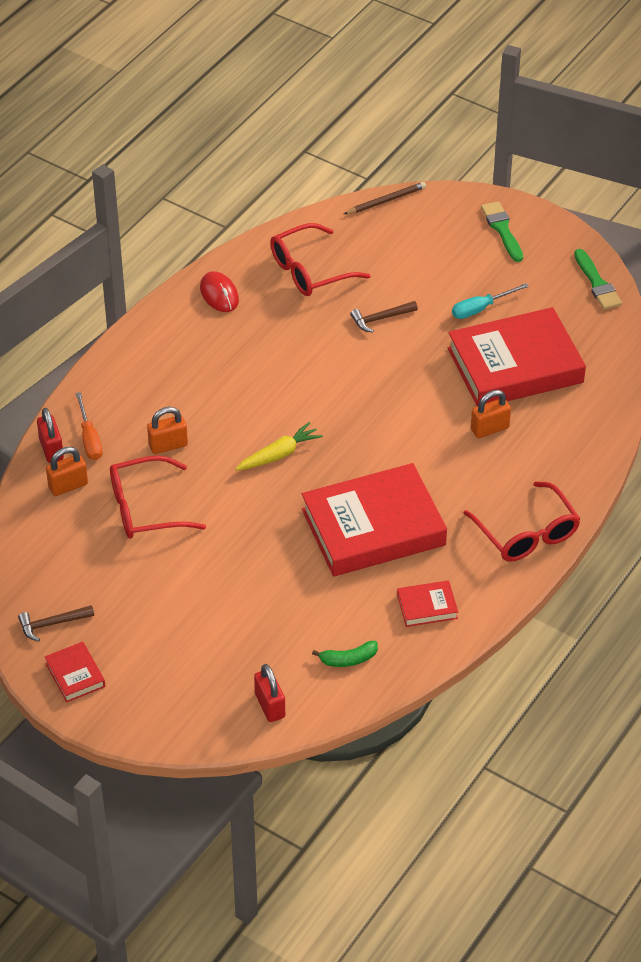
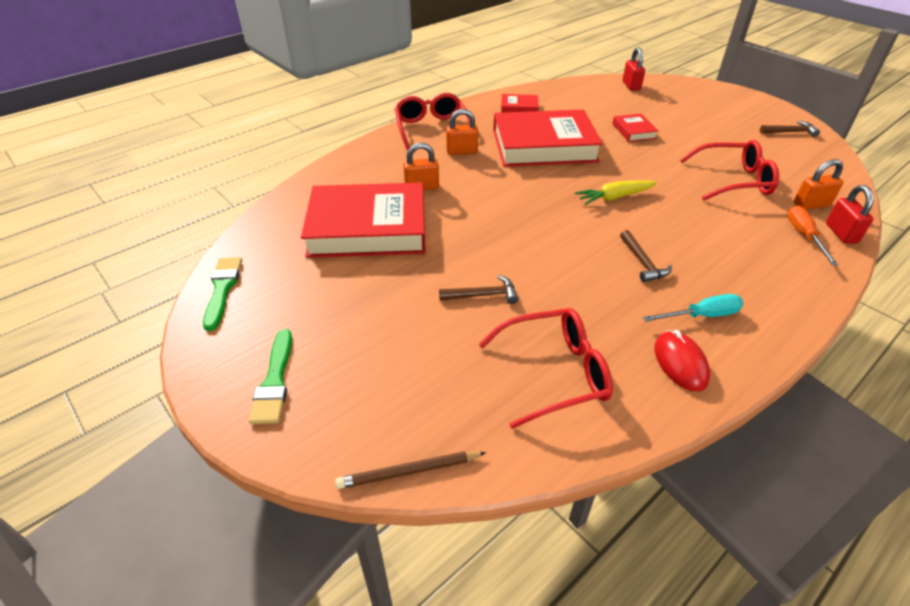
camera: 165 degrees left, 5 degrees down
red book [45,642,105,702] -> red book moved to [612,114,658,142]
orange padlock [147,407,188,454] -> orange padlock moved to [446,109,478,155]
green banana [312,641,378,667] -> none
turquoise screwdriver [452,283,529,319] -> turquoise screwdriver moved to [643,294,743,322]
none -> brown hammer [620,230,672,282]

